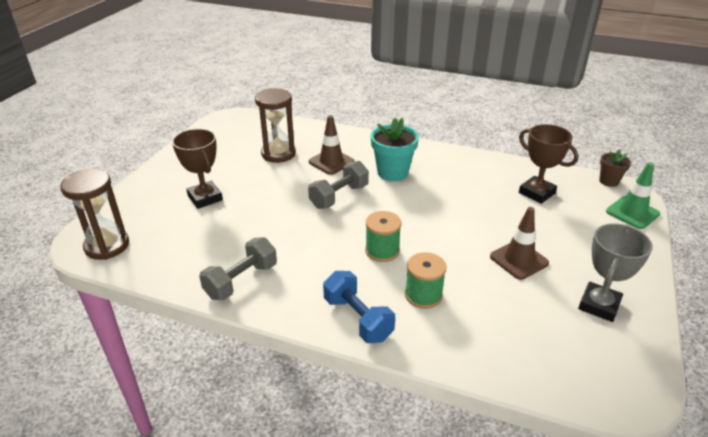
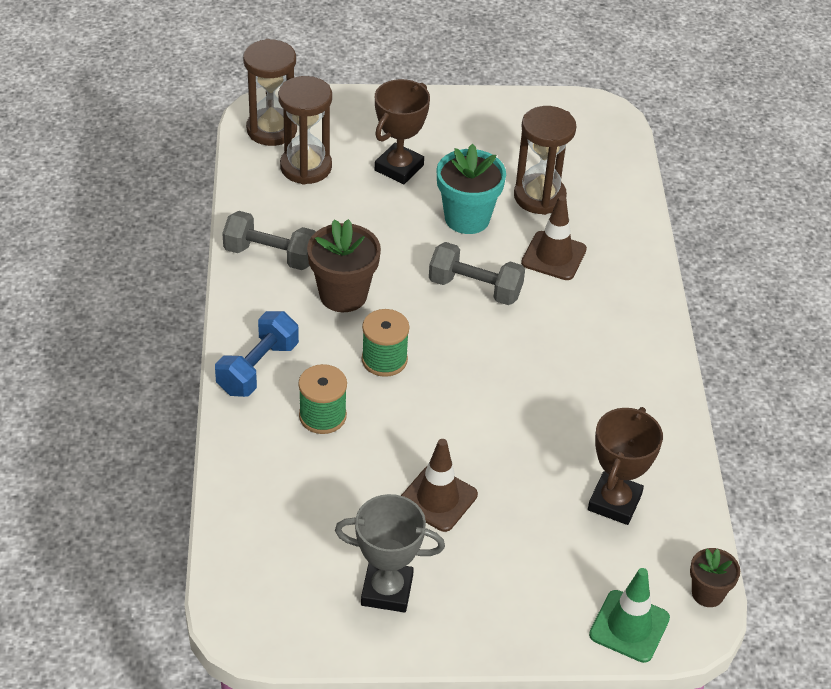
camera: 65 degrees right, 10 degrees up
turquoise flower pot [371,118,419,181] -> turquoise flower pot moved to [437,144,506,234]
none -> brown hourglass [278,76,332,185]
none -> brown flower pot [307,219,381,312]

